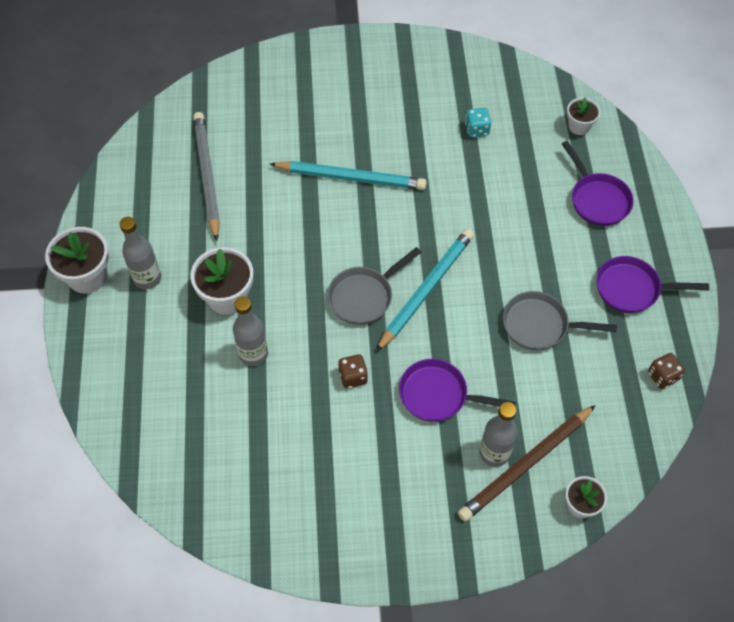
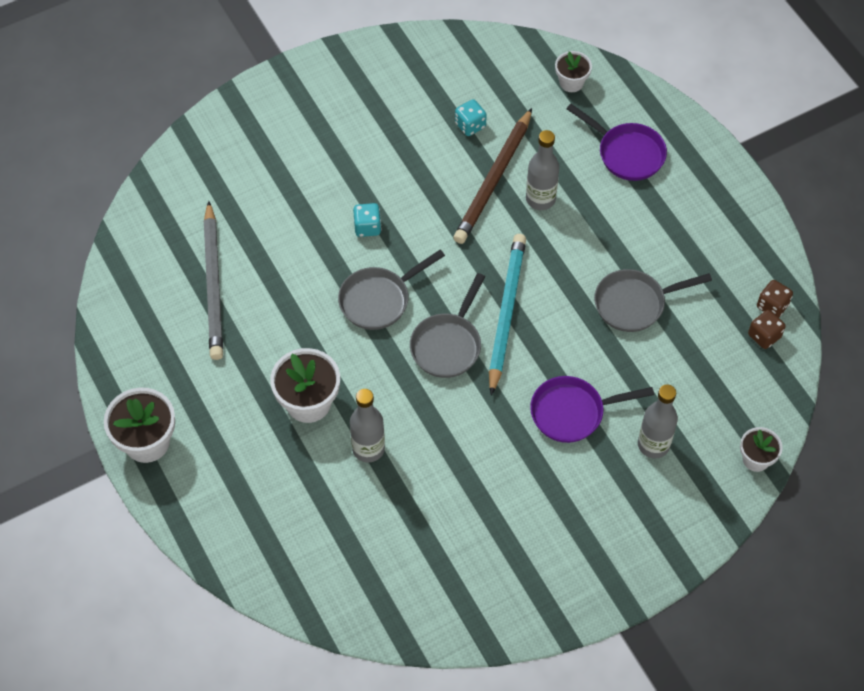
camera: 25 degrees left, 0 degrees up
grey bottle [119,217,161,289] -> grey bottle moved to [526,130,559,210]
grey pencil [193,112,220,241] -> grey pencil turned 150 degrees counterclockwise [204,201,223,360]
turquoise pencil [270,161,427,190] -> turquoise dice [353,203,381,237]
brown dice [338,354,368,389] -> brown dice moved to [748,310,786,349]
brown pencil [458,405,596,521] -> brown pencil moved to [453,108,532,244]
purple pan [596,256,709,313] -> none
none -> grey pan [338,250,445,330]

